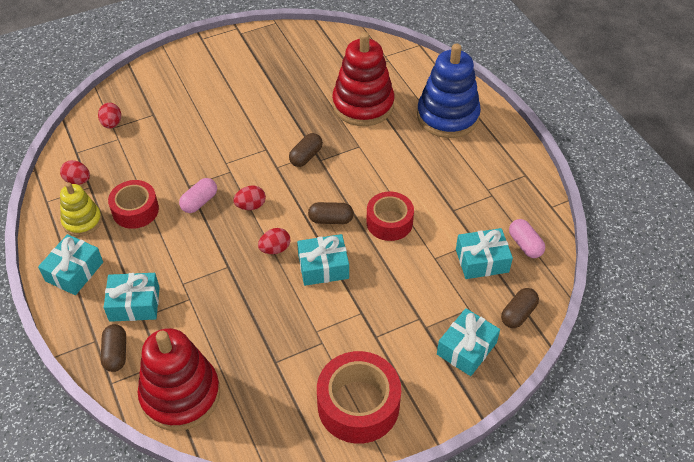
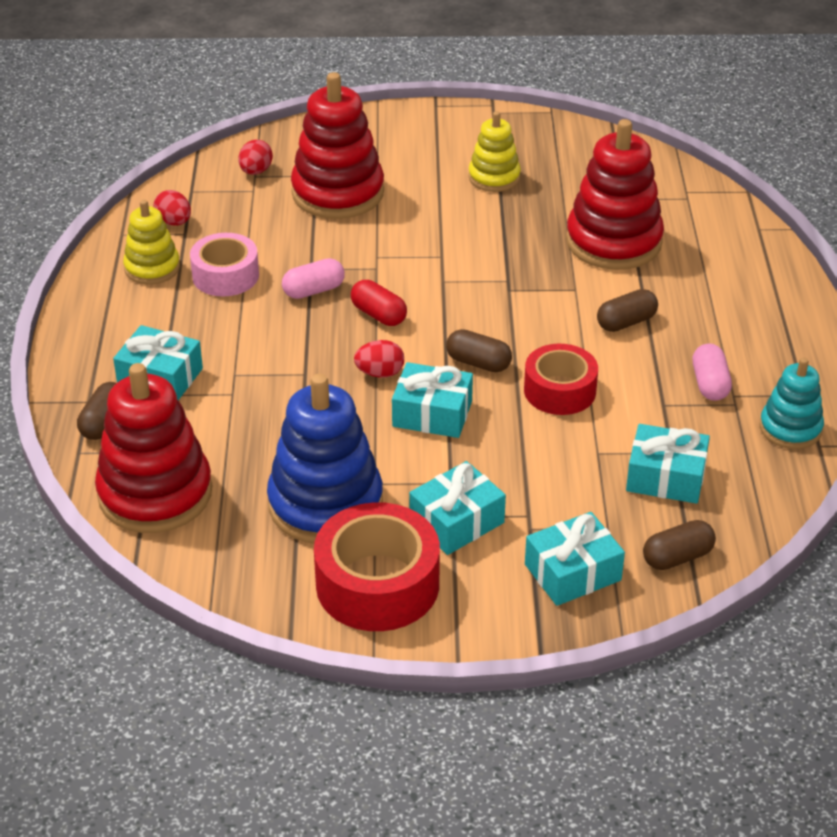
camera: 25 degrees right, 10 degrees down
turquoise gift [38,234,103,295] -> turquoise gift moved to [409,461,506,555]
red tape [108,180,159,229] -> pink tape [190,233,259,296]
red egg [233,186,266,210] -> red capsule [351,280,407,326]
brown capsule [289,133,323,167] -> brown capsule moved to [597,289,658,332]
blue stacking toy [417,43,481,138] -> blue stacking toy moved to [267,374,383,544]
pink capsule [509,219,545,258] -> pink capsule moved to [693,343,732,401]
none -> red stacking toy [291,72,384,219]
none -> yellow stacking toy [468,111,521,192]
none -> turquoise stacking toy [759,358,824,449]

